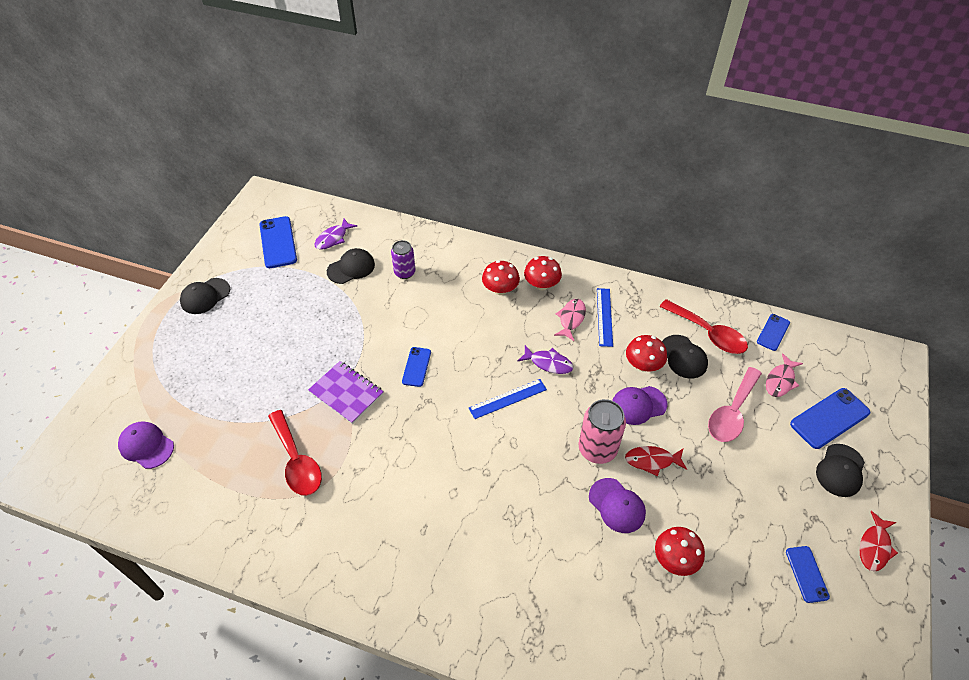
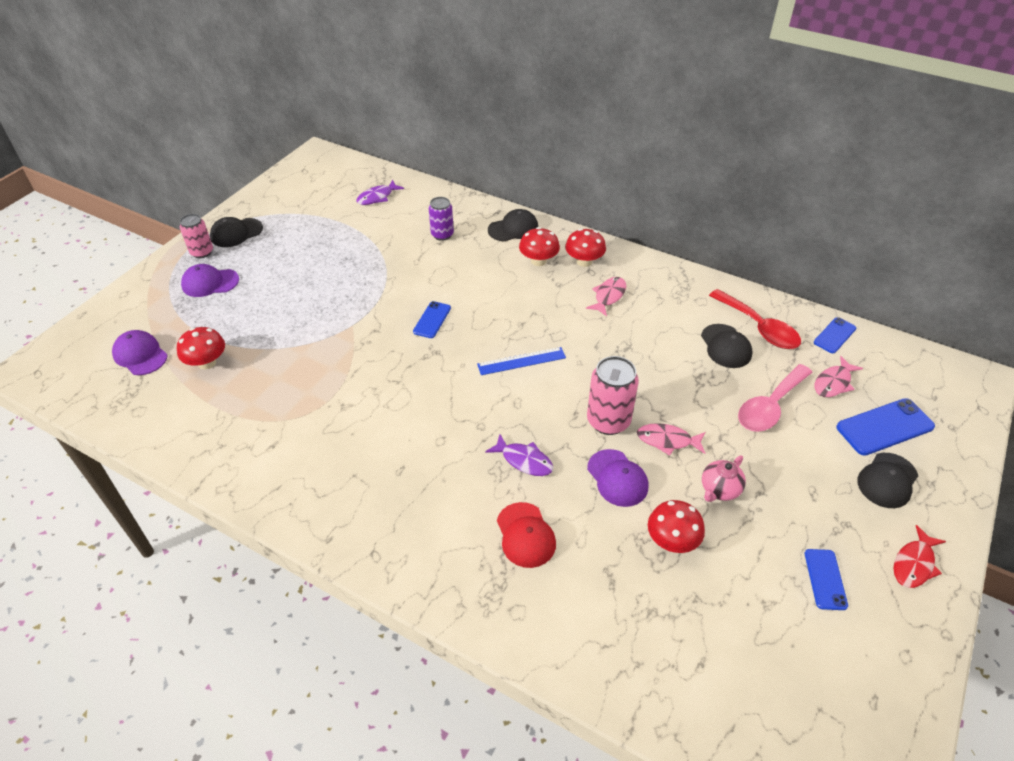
camera: 10 degrees right, 5 degrees down
blue phone [259,216,297,268] -> none
red spoon [268,410,322,496] -> none
purple notebook [308,361,384,424] -> none
black cap [327,248,375,284] -> black cap moved to [488,209,538,242]
purple fish [518,345,573,374] -> purple fish moved to [485,434,553,476]
blue ruler [597,288,613,347] -> none
purple cap [612,386,667,425] -> purple cap moved to [181,264,239,297]
red fish [625,446,687,476] -> pink fish [637,423,706,455]
red mushroom [626,335,667,372] -> red mushroom moved to [177,327,225,369]
none -> pink can [180,214,213,258]
none -> red cap [497,502,556,568]
none -> pink teapot [702,455,746,502]

